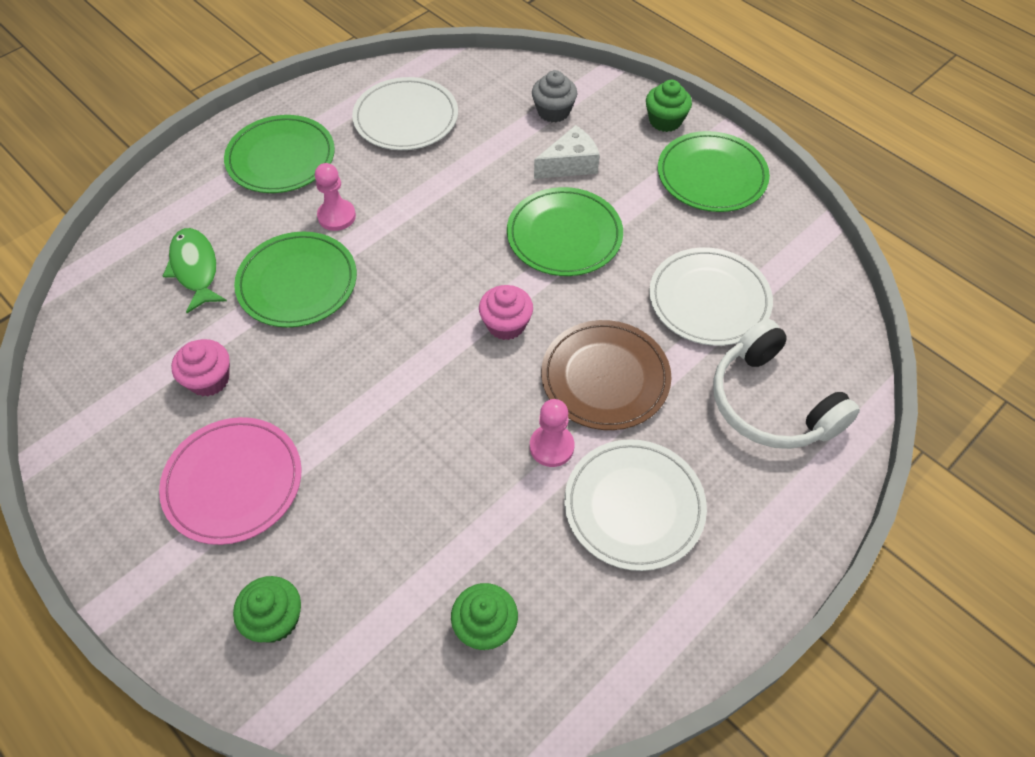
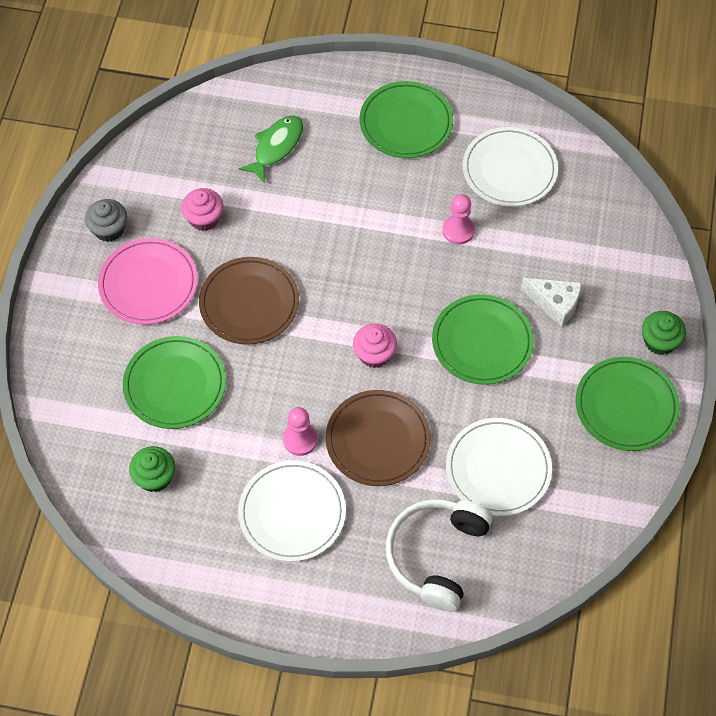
camera: 55 degrees right, 5 degrees up
green cupcake [233,576,301,643] -> none
green plate [234,232,357,327] -> green plate moved to [123,336,226,429]
pink pawn [315,163,356,231] -> pink pawn moved to [442,194,475,245]
grey cupcake [532,70,577,122] -> grey cupcake moved to [85,199,127,242]
none -> brown plate [199,257,299,345]

